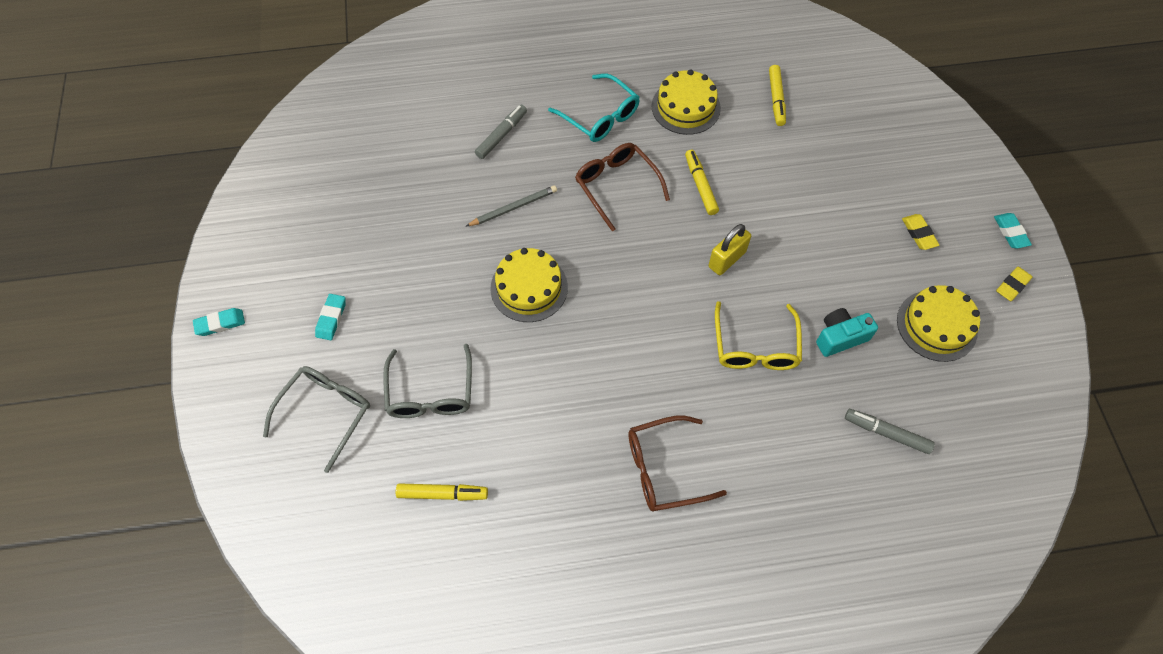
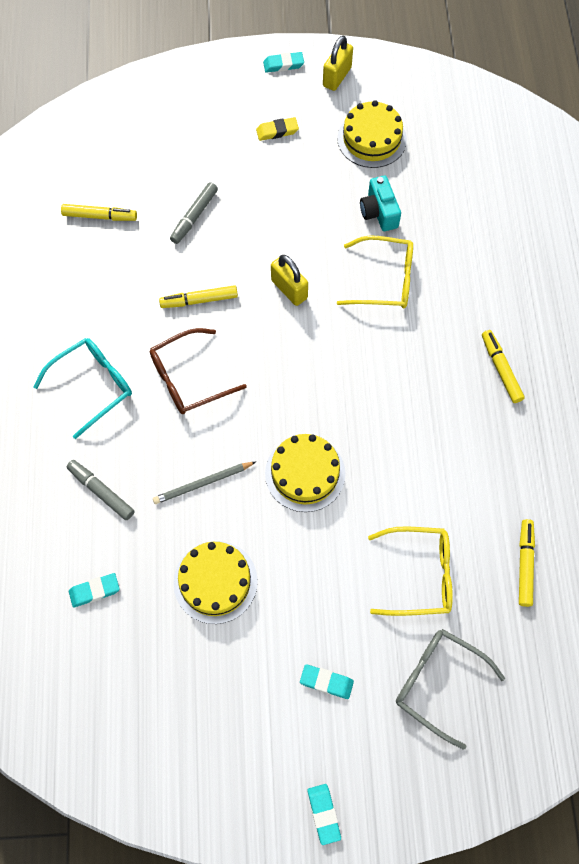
camera: 85 degrees left, 5 degrees up
grey glasses [383,344,472,418] -> yellow glasses [368,526,453,616]
grey pencil [466,185,557,226] -> grey pencil turned 90 degrees counterclockwise [153,462,256,504]
brown glasses [628,415,727,512] -> yellow marker [482,330,525,403]
yellow cake [652,69,721,135] -> yellow cake moved to [173,541,258,624]
grey marker [845,409,935,454] -> grey marker moved to [170,182,218,244]
yellow eraser [996,266,1033,301] -> yellow padlock [323,36,353,91]
none -> turquoise eraser [69,573,120,608]

